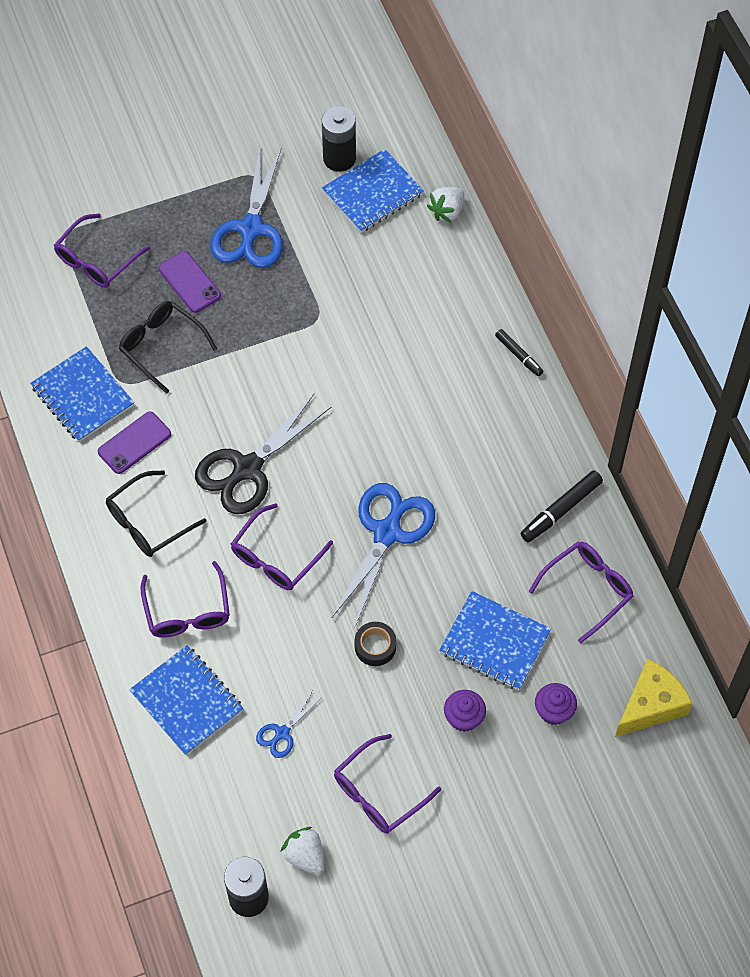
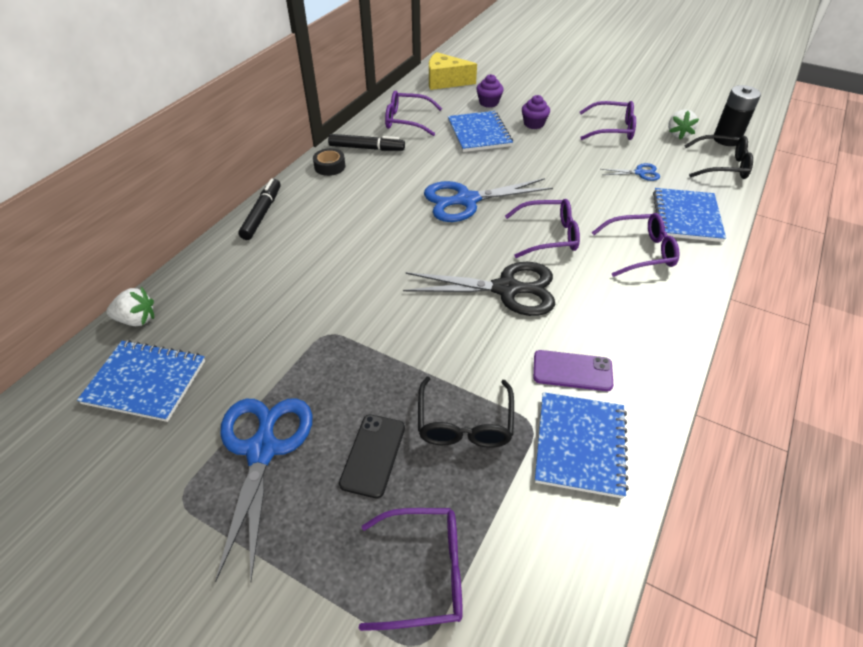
camera: 130 degrees left, 15 degrees down
black glasses [106,470,206,557] -> black glasses moved to [684,135,753,179]
purple glasses [141,561,230,638] -> purple glasses turned 45 degrees clockwise [592,213,680,277]
purple phone [159,251,221,313] -> black phone [339,415,405,498]
blue scissors [210,146,283,268] -> blue scissors turned 60 degrees counterclockwise [215,398,313,582]
black battery [322,106,356,172] -> none
black tape [354,622,396,666] -> black tape moved to [313,148,345,176]
black marker [495,329,543,376] -> black marker [238,178,281,240], size x1.56

